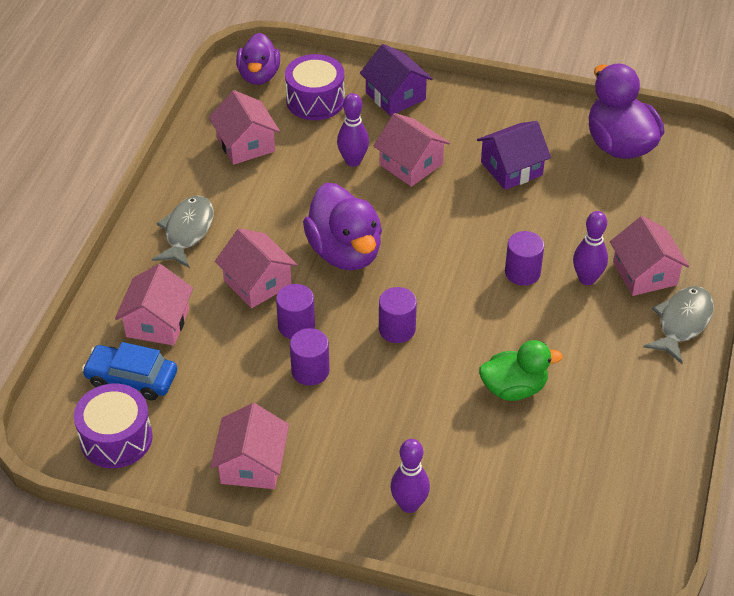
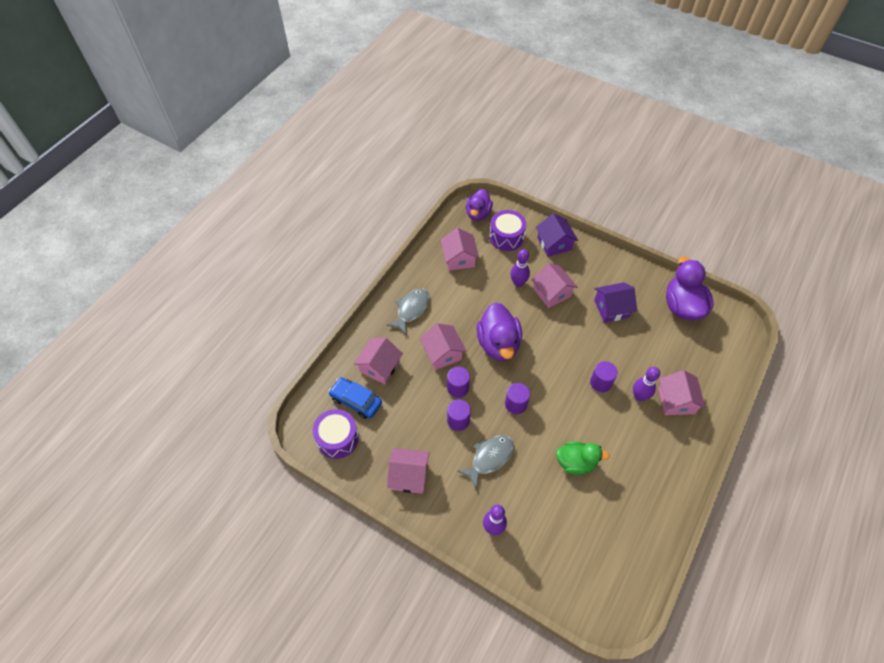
camera: 15 degrees right, 10 degrees up
pink house [211,403,289,489] -> pink house turned 75 degrees clockwise [387,448,429,494]
grey fish [643,286,714,364] -> grey fish moved to [458,435,514,489]

